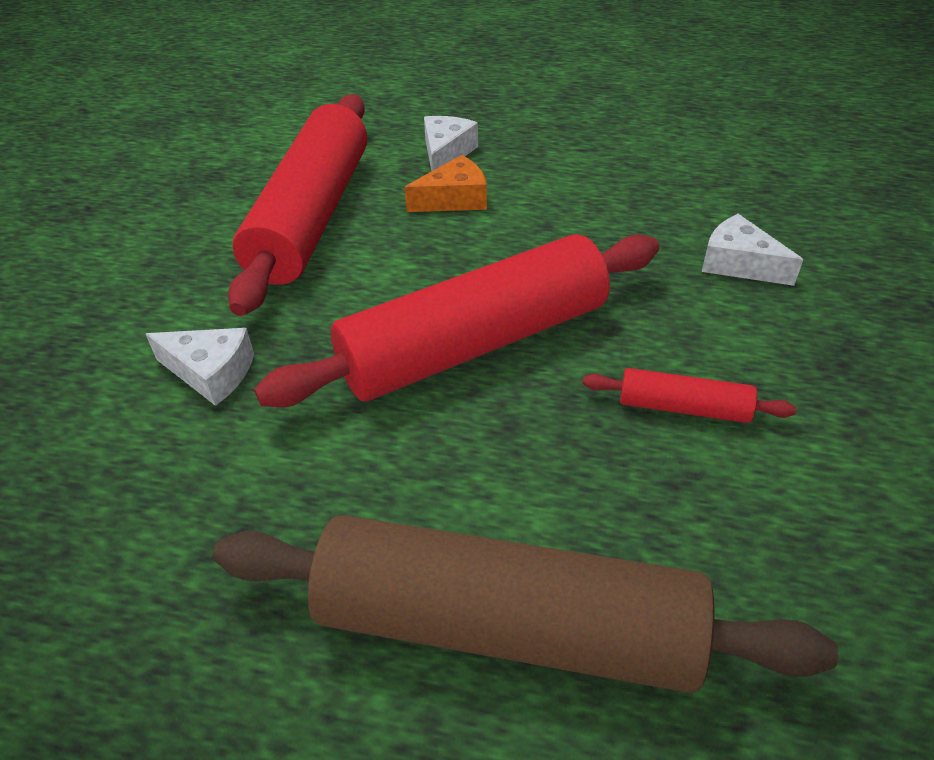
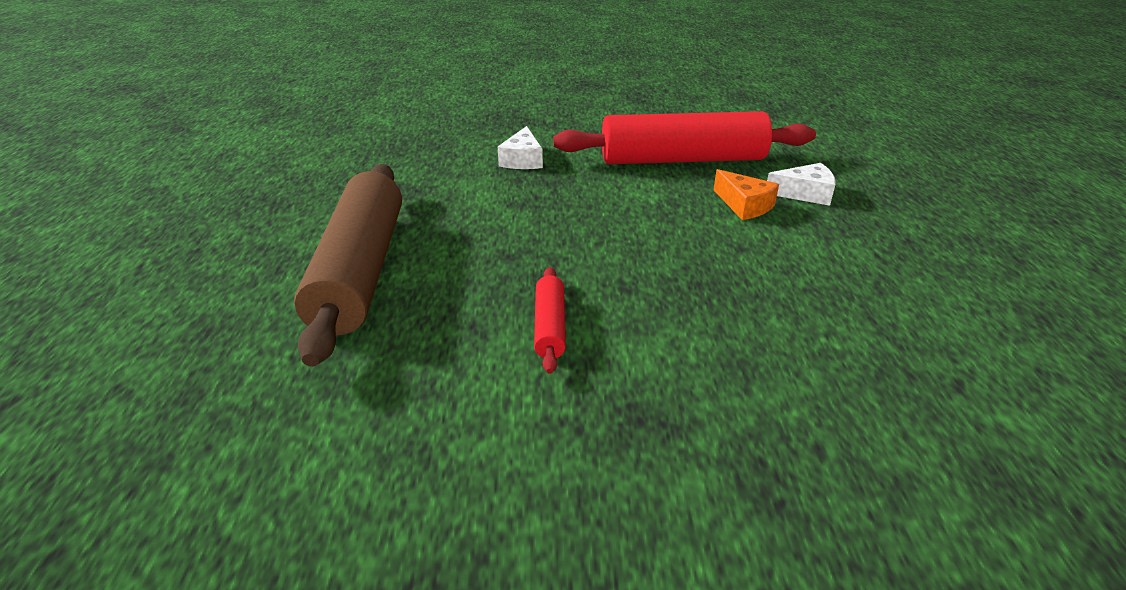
camera: 75 degrees right, 10 degrees down
red rolling pin [254,234,659,407] -> none
white cheese [701,214,803,286] -> none

